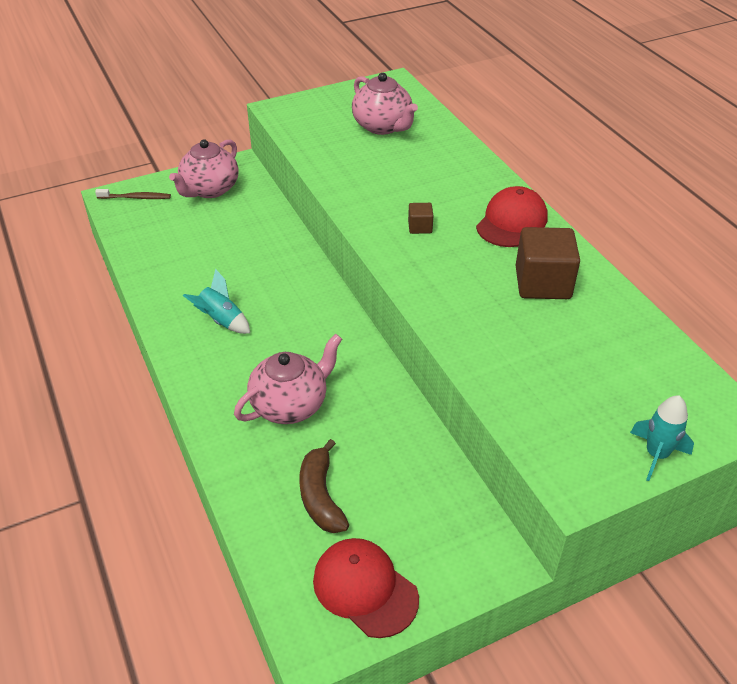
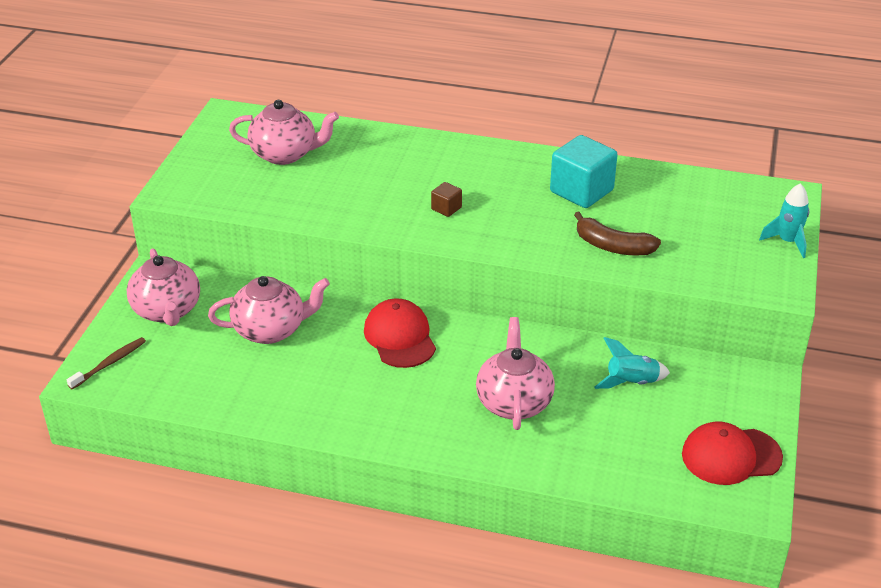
camera: 50 degrees left, 5 degrees down
turquoise rocket [183,269,250,334] -> turquoise rocket moved to [594,337,670,389]
brown banana [299,439,349,533] -> brown banana moved to [574,212,661,256]
red cap [476,186,548,247] -> red cap moved to [364,298,436,368]
brown cube [516,227,580,299] -> turquoise cube [550,135,618,208]
none -> pink teapot [208,276,330,344]

